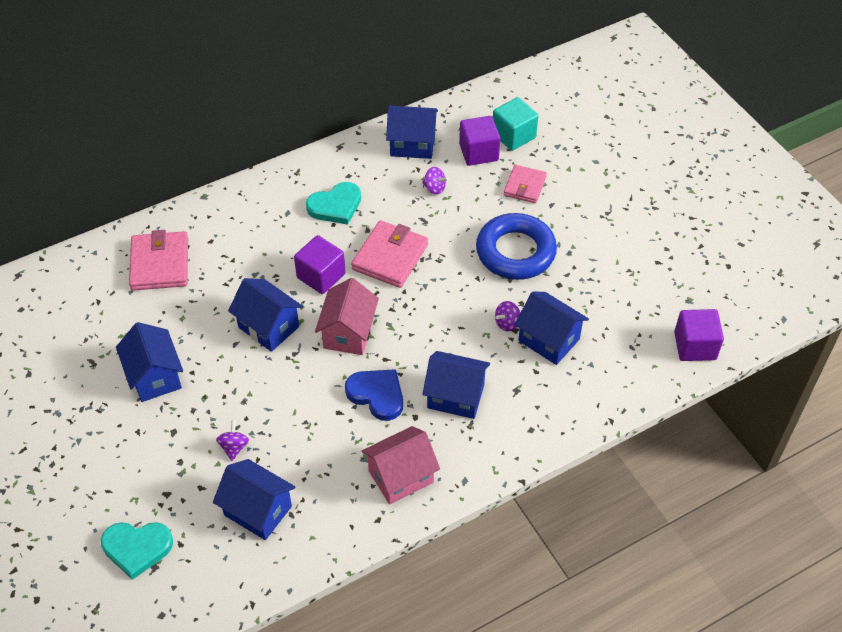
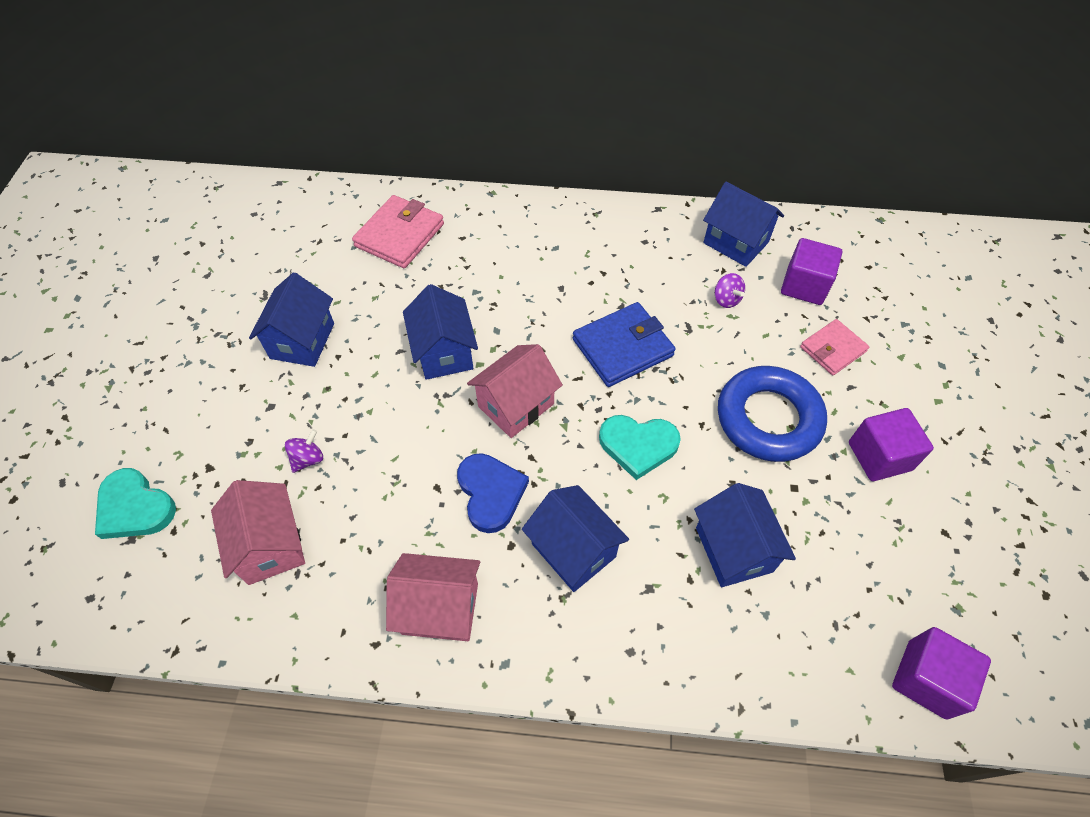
camera: 35 degrees right, 5 degrees up
blue house [213,459,295,540] -> pink house [211,480,305,585]
purple cube [294,235,346,294] -> purple cube moved to [849,408,934,481]
turquoise heart [306,182,361,225] -> turquoise heart moved to [599,415,681,480]
pink wallet [351,220,428,288] -> blue wallet [573,302,676,387]
turquoise cube [493,97,538,151] -> none
purple spinning top [495,301,520,331] -> none

